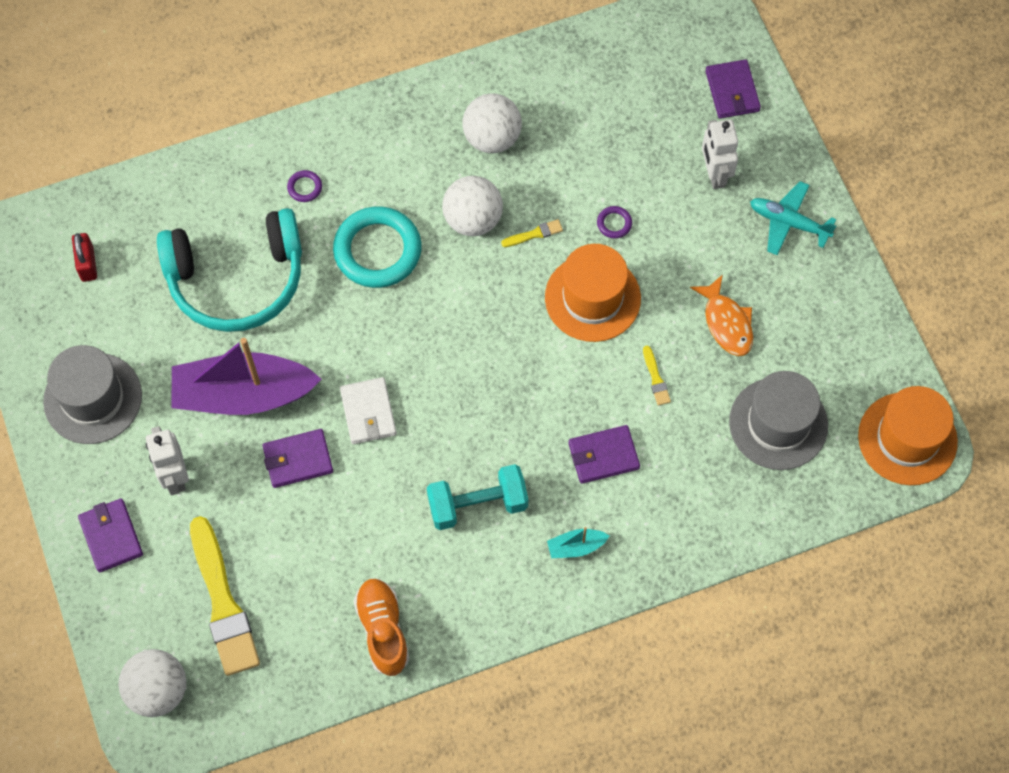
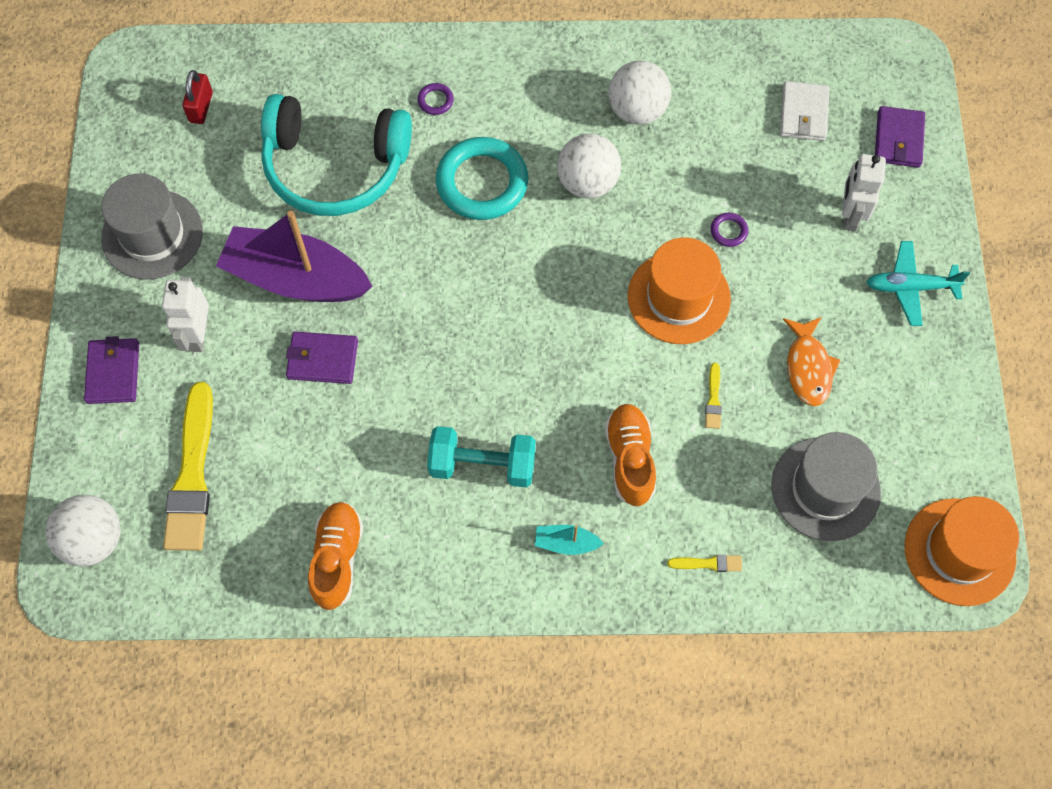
camera: 20 degrees right, 0 degrees up
white wallet [340,377,397,444] -> white wallet moved to [780,81,829,141]
yellow brush [501,219,563,247] -> yellow brush moved to [667,555,742,572]
purple wallet [568,425,640,484] -> orange shoe [605,404,656,507]
turquoise plane [750,181,836,255] -> turquoise plane turned 45 degrees counterclockwise [867,241,970,326]

